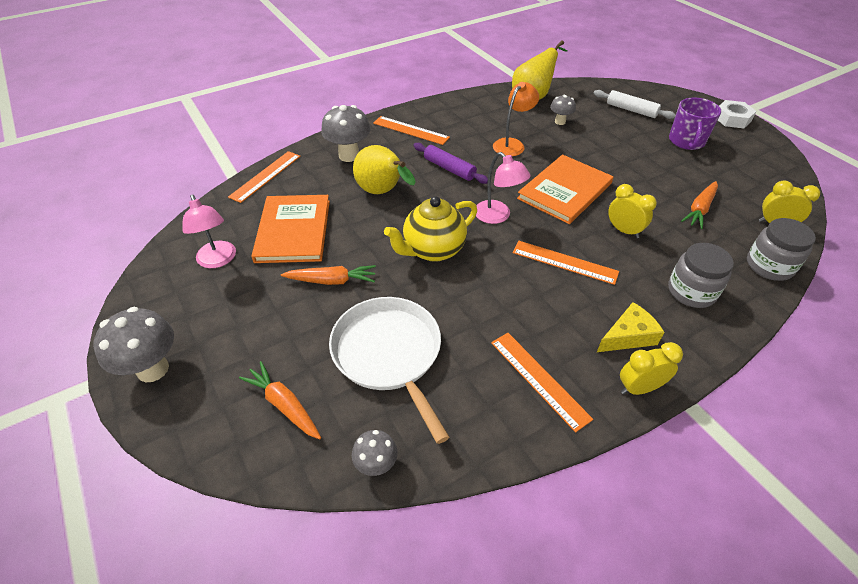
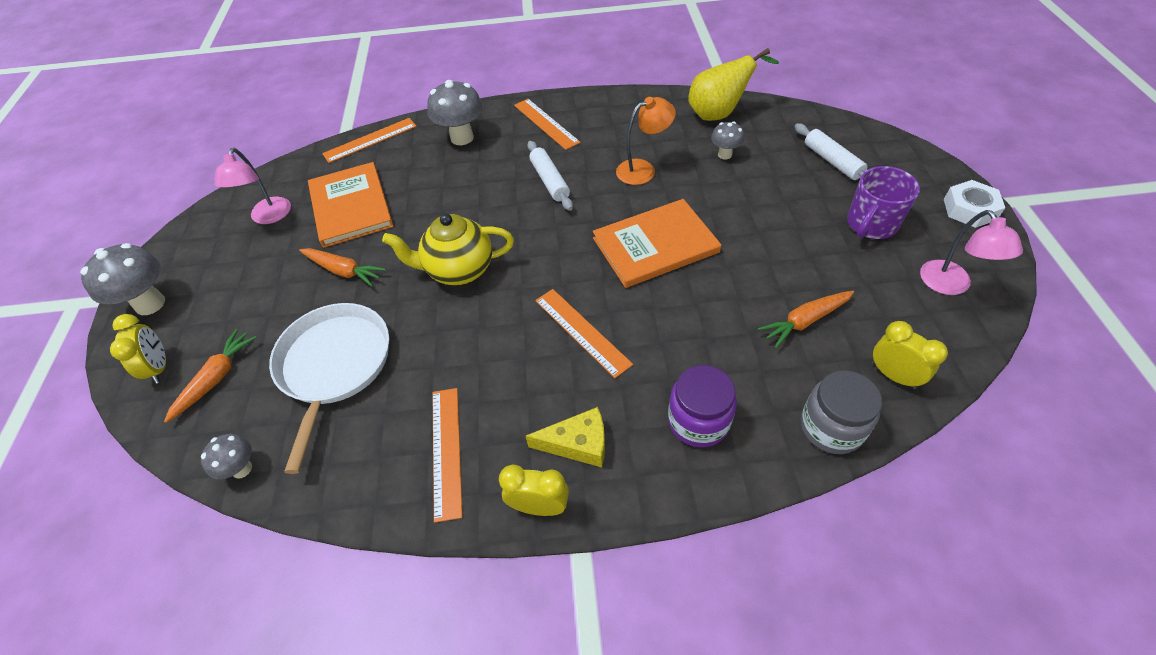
camera: 30 degrees right, 5 degrees up
orange carrot [239,361,321,439] -> orange carrot turned 45 degrees clockwise [164,329,257,423]
orange book [251,195,330,263] -> orange book turned 45 degrees counterclockwise [308,162,394,248]
yellow pear [353,145,416,194] -> none
purple rolling pin [413,143,488,184] -> white rolling pin [527,141,573,211]
pink lamp [476,152,531,224] -> pink lamp moved to [920,210,1023,295]
yellow clock [608,184,657,238] -> yellow clock moved to [110,314,166,384]
grey jar [668,243,734,308] -> purple jar [668,365,737,447]

